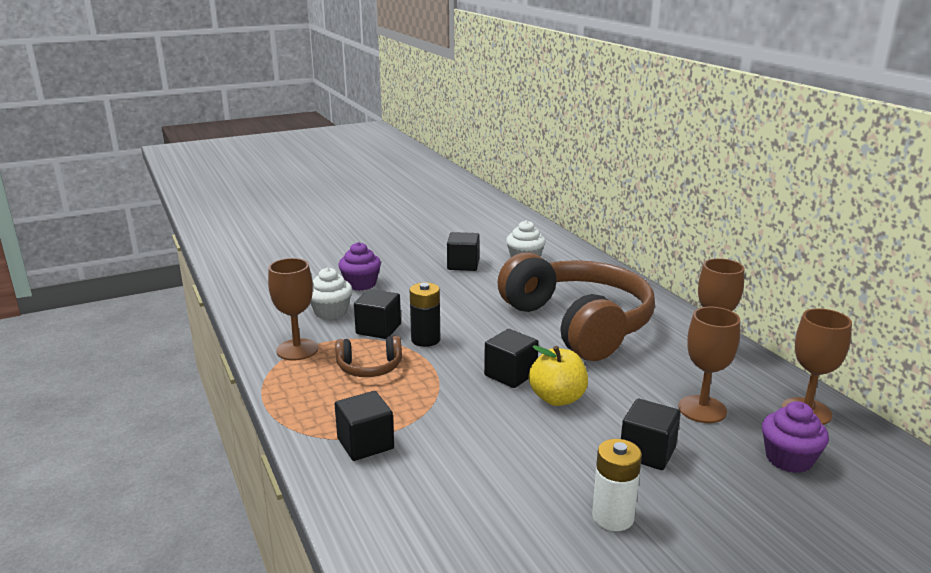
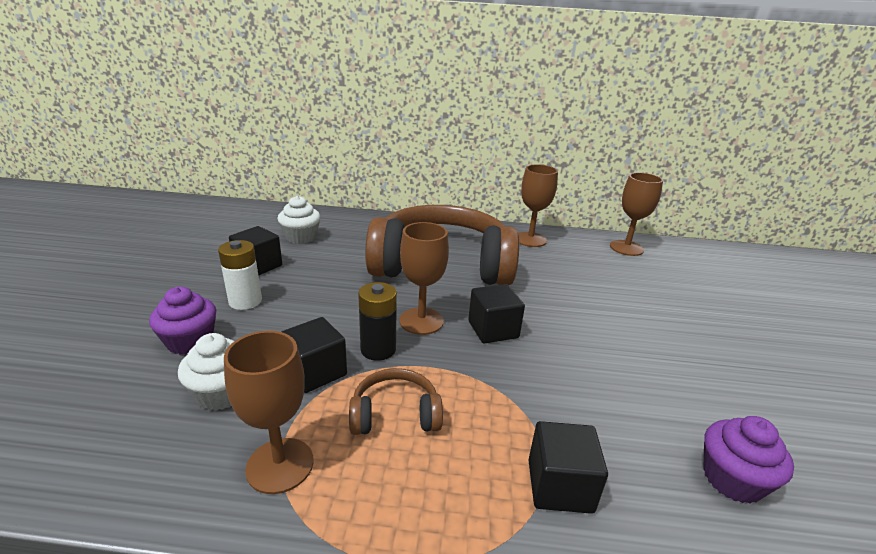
camera: 60 degrees left, 5 degrees up
brown headphones [335,336,402,377] -> brown headphones turned 120 degrees counterclockwise [349,368,443,435]
yellow apple [529,345,588,406] -> none
white battery [592,439,642,531] -> white battery moved to [218,240,262,310]
black cube [621,399,681,470] -> none
brown goblet [678,307,740,423] -> brown goblet moved to [399,222,449,335]
purple cupcake [762,401,829,473] -> purple cupcake moved to [703,416,794,504]

